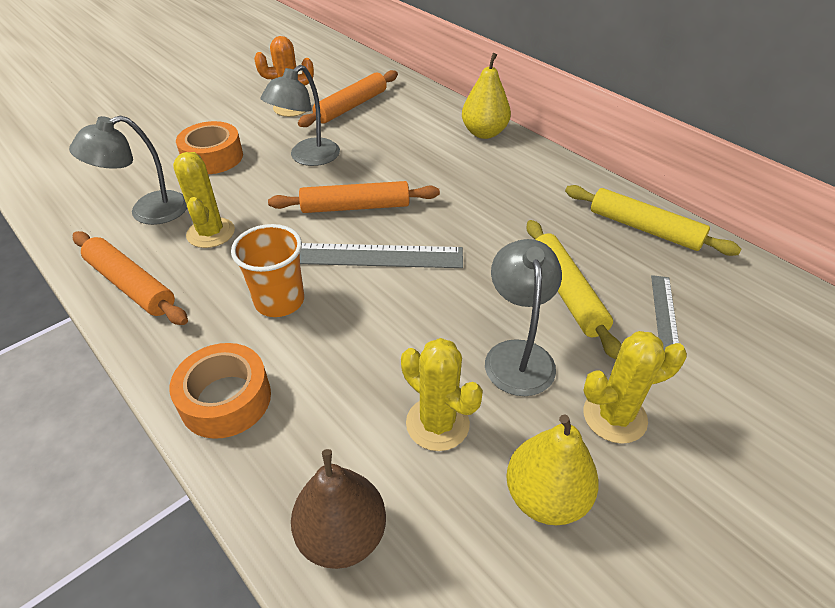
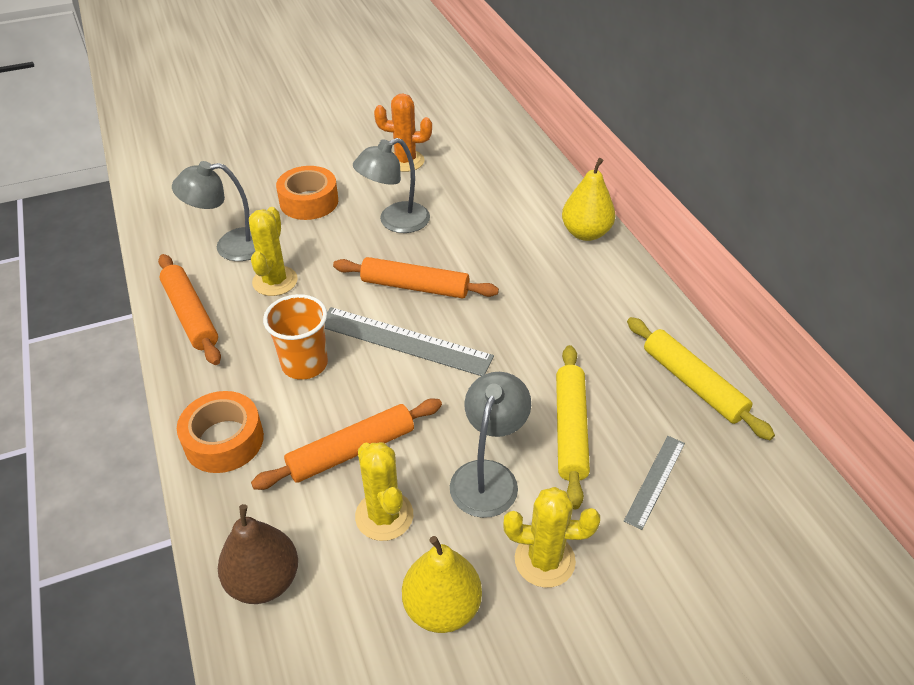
camera: 20 degrees right, 0 degrees up
orange rolling pin [298,70,398,127] -> orange rolling pin moved to [251,399,442,490]

